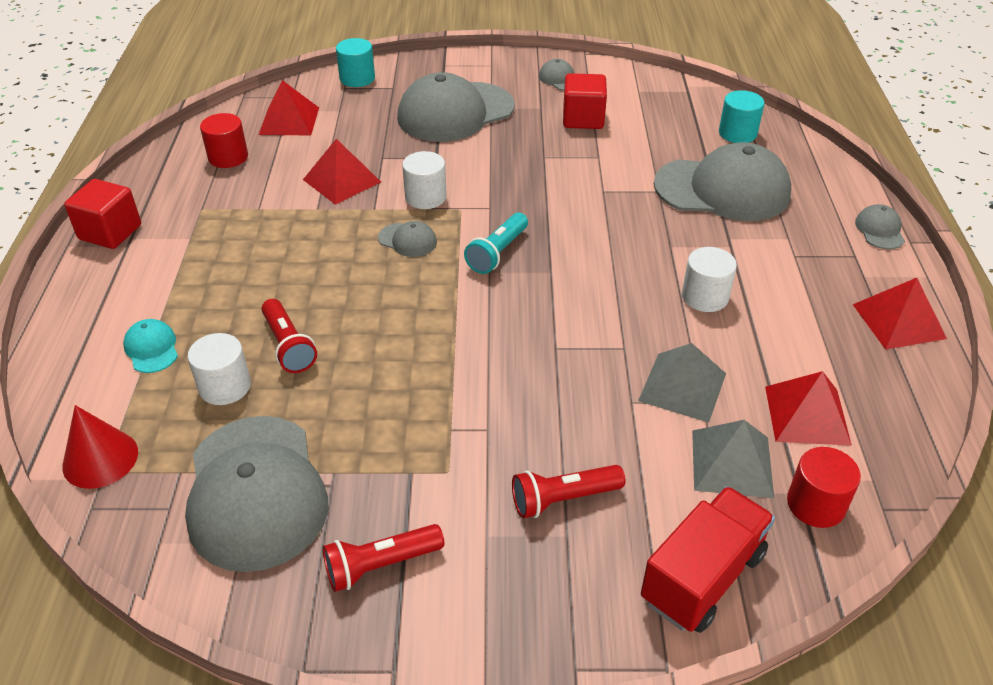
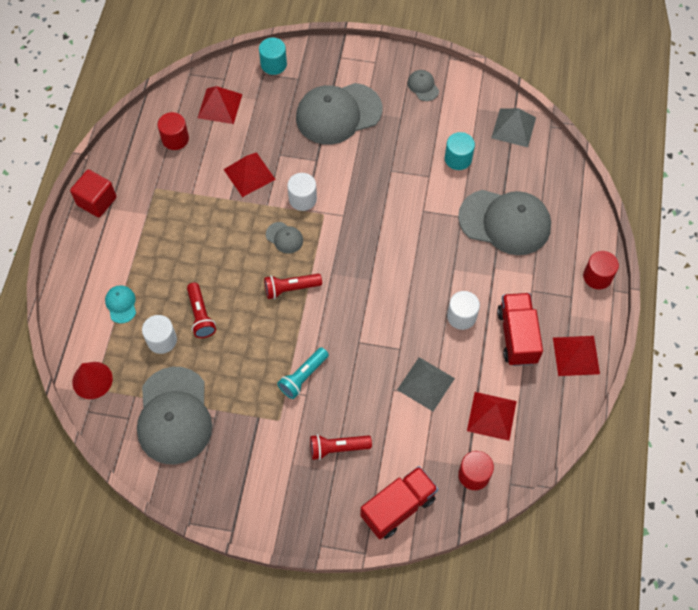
camera: 10 degrees right, 20 degrees up
red flashlight [323,524,444,592] -> red flashlight moved to [264,274,322,299]
turquoise flashlight [464,213,528,274] -> turquoise flashlight moved to [277,347,329,399]
red cube [563,73,607,129] -> none
grey pyramid [692,420,774,498] -> grey pyramid moved to [491,108,536,147]
turquoise cylinder [719,90,764,143] -> turquoise cylinder moved to [445,132,475,170]
grey cap [855,204,905,249] -> red cylinder [583,251,619,289]
none -> red truck [497,293,543,366]

